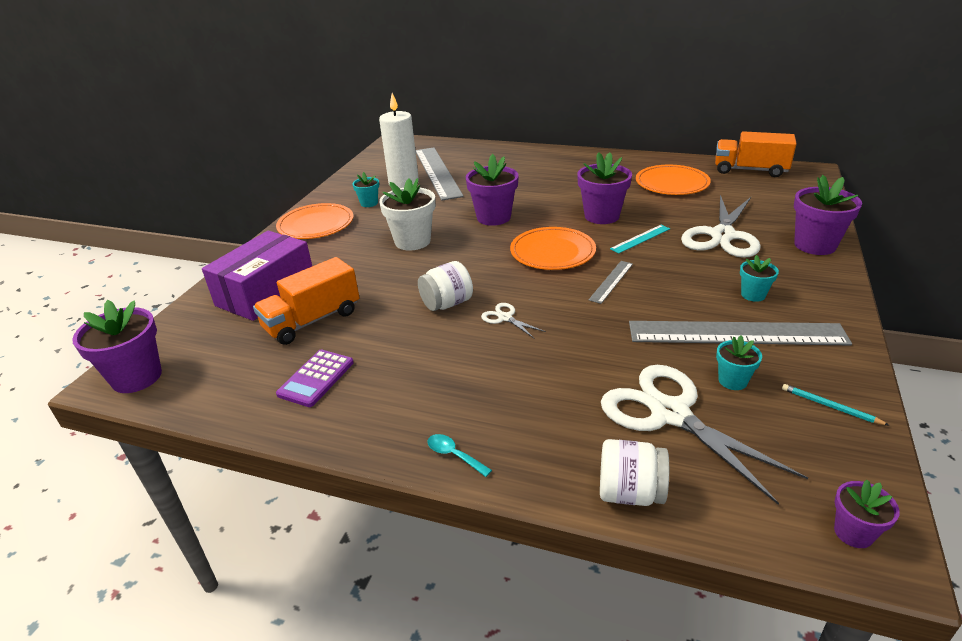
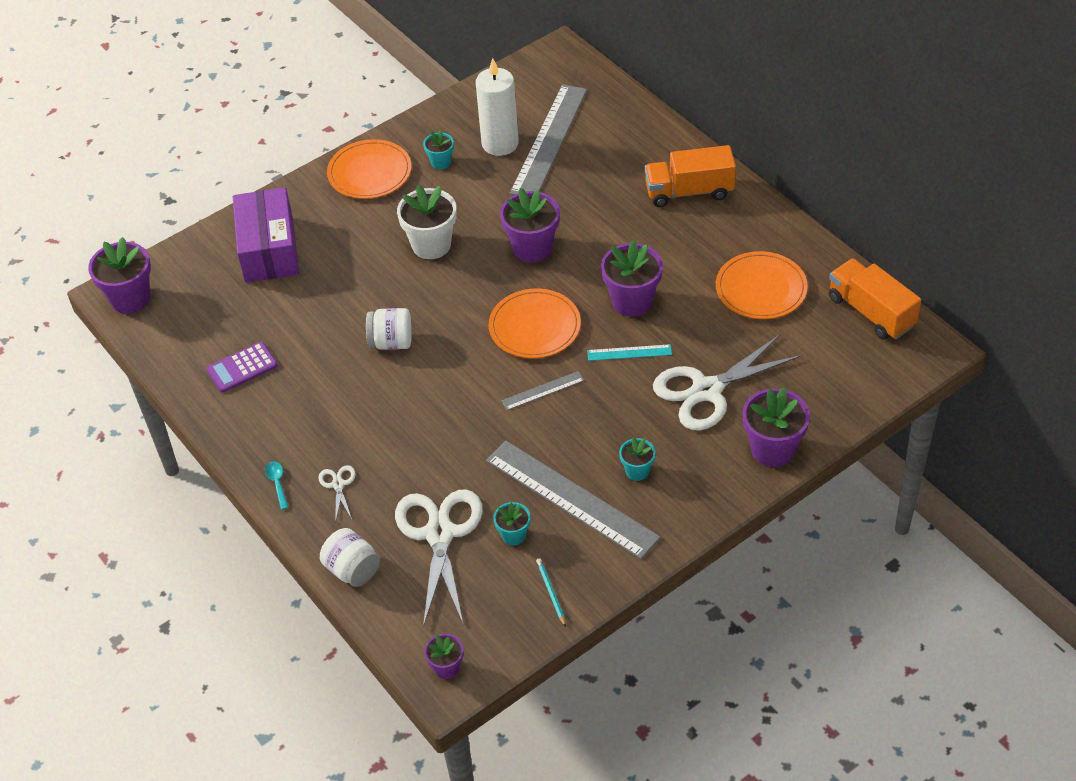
camera: 35 degrees right, 15 degrees up
purple box [202,231,312,321] -> purple box turned 75 degrees counterclockwise [233,187,299,283]
orange truck [253,257,360,345] -> orange truck moved to [645,145,736,207]
white scissors [481,303,546,339] -> white scissors moved to [318,465,356,522]

